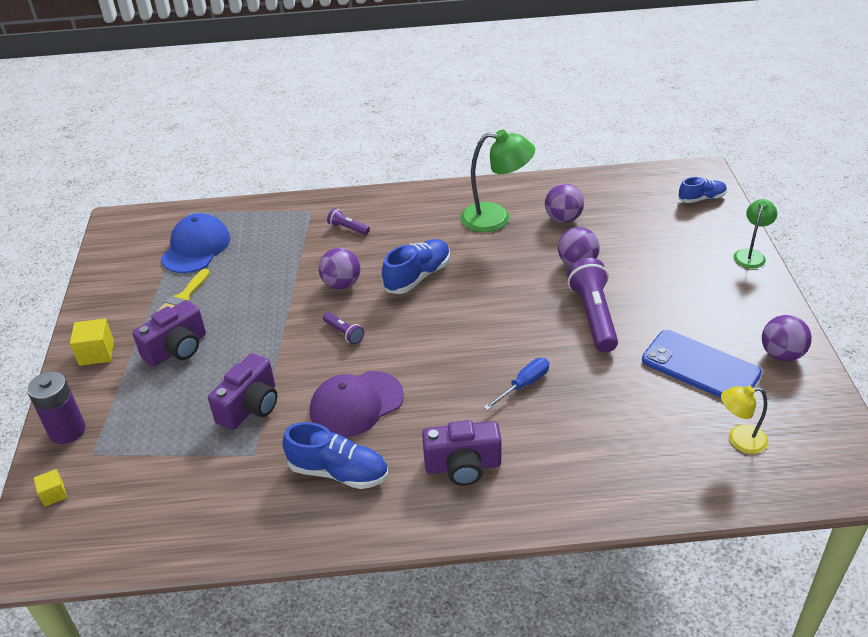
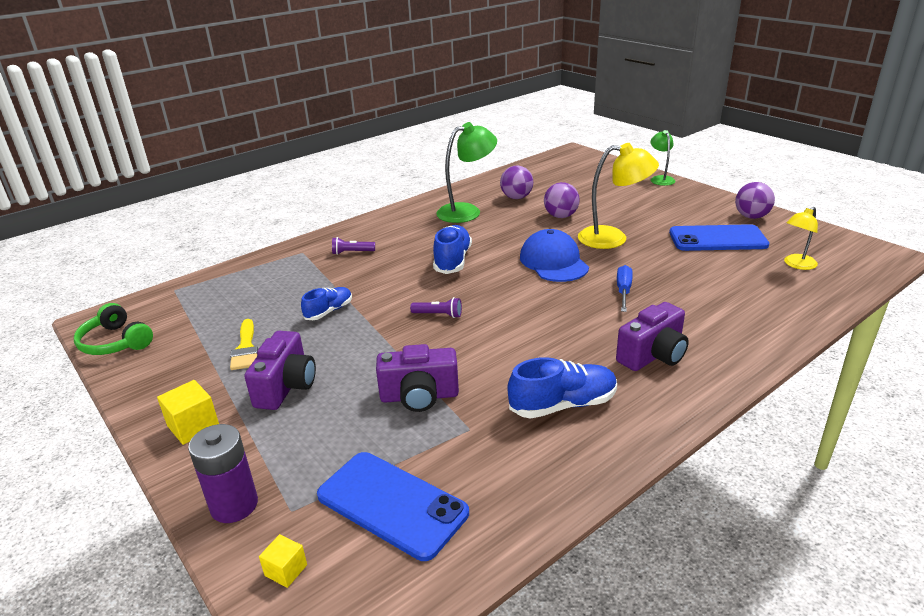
camera: 35 degrees left, 10 degrees down
blue cap [161,214,230,273] -> blue cap moved to [520,229,589,282]
purple camera [208,353,277,430] -> purple camera turned 90 degrees clockwise [376,344,459,412]
purple cap [310,371,404,438] -> none
purple ball [318,248,361,290] -> none
purple flashlight [567,258,618,352] -> yellow lamp [578,143,659,249]
blue shoe [679,177,727,203] -> blue shoe moved to [301,287,352,320]
none -> green headphones [74,303,153,355]
none -> blue phone [317,452,469,561]

